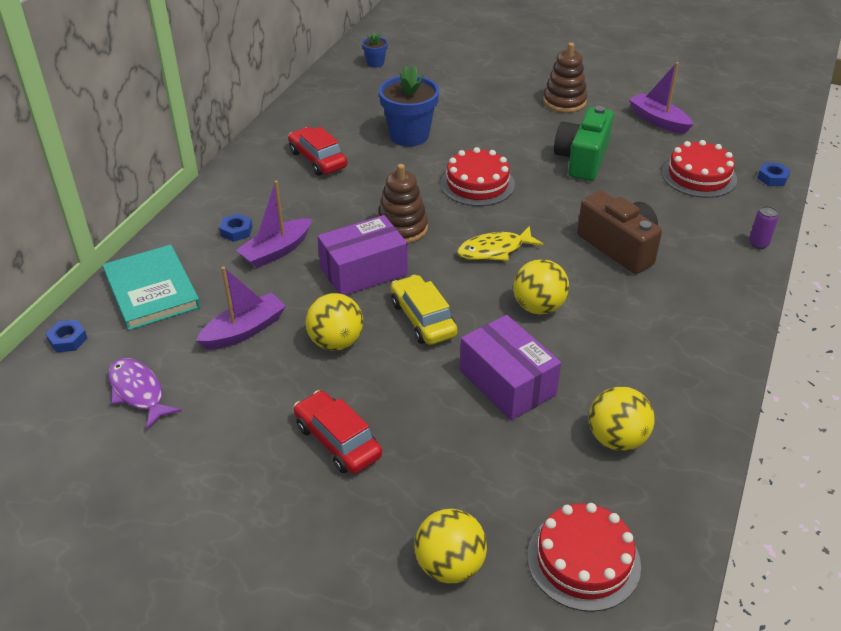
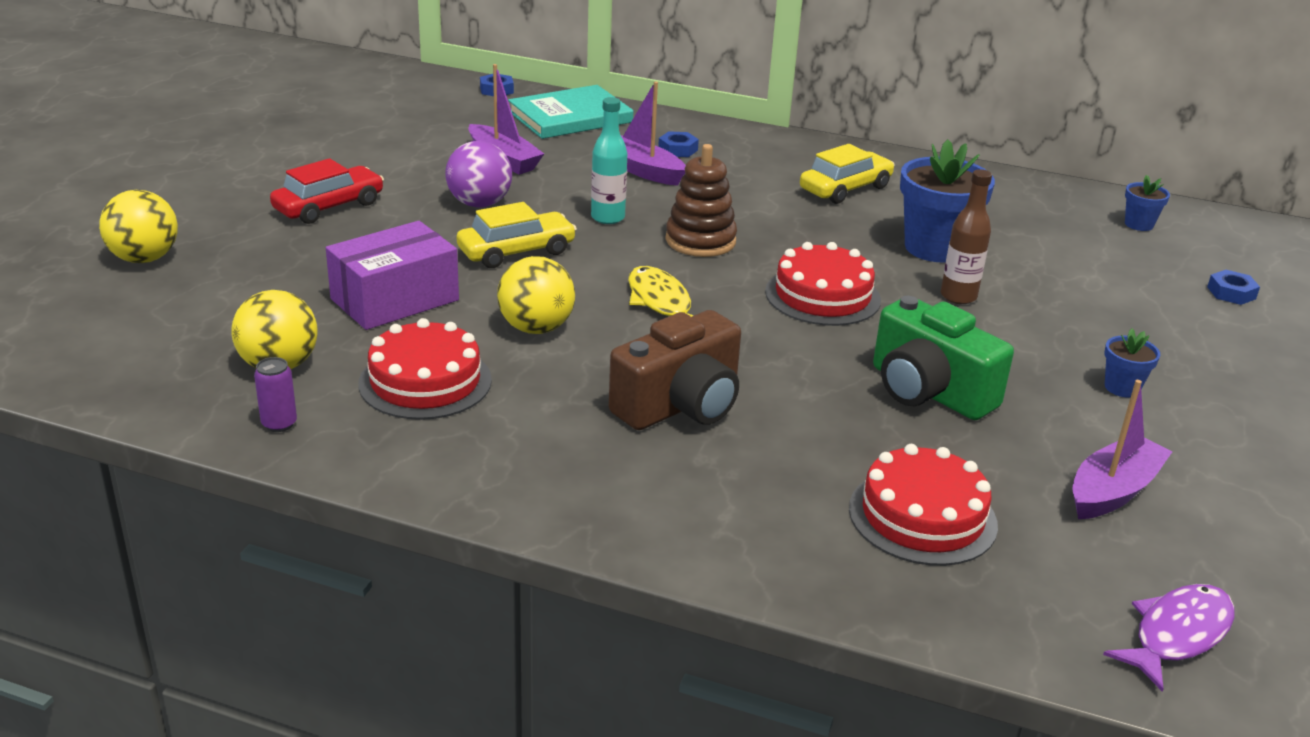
camera: 85 degrees right, 10 degrees down
purple fish [108,358,181,429] -> purple fish moved to [1103,584,1235,692]
red car [288,127,347,176] -> yellow car [800,144,895,204]
yellow ball [305,293,363,351] -> purple ball [445,141,512,208]
purple box [317,215,408,295] -> turquoise bottle [591,97,627,224]
red cake [527,503,641,612] -> red cake moved to [358,318,492,420]
brown stacking toy [543,43,587,113] -> blue flower pot [1104,328,1160,398]
green camera [554,106,614,181] -> green camera turned 150 degrees counterclockwise [873,296,1014,420]
purple can [749,206,778,249] -> purple can moved to [254,357,297,432]
blue nut [757,163,791,186] -> blue nut moved to [1207,270,1260,305]
none -> brown bottle [941,169,992,304]

